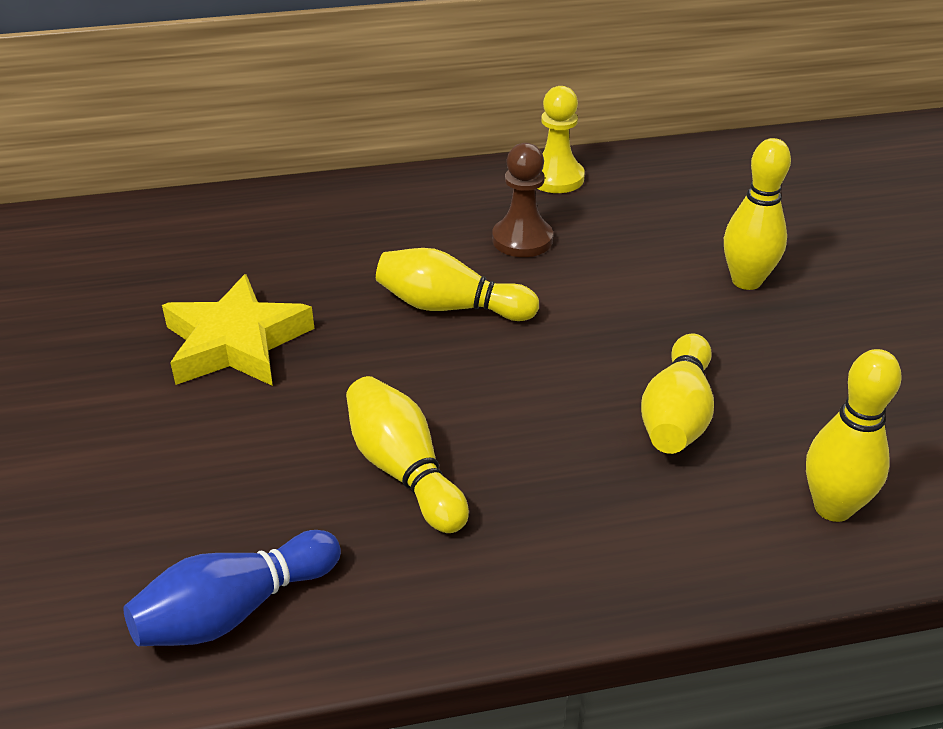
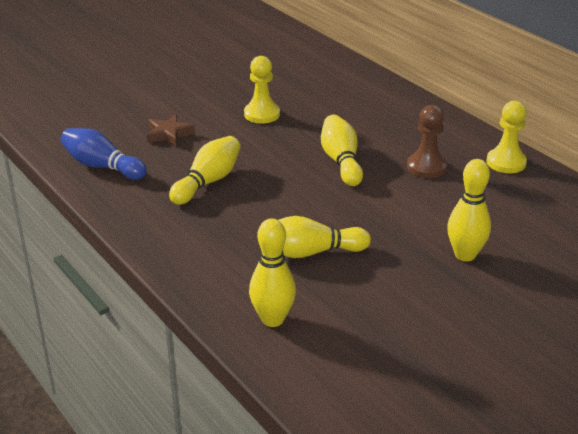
camera: 65 degrees right, 5 degrees down
yellow star [162,274,314,386] -> yellow pawn [244,56,280,124]
none -> brown star [147,114,195,146]

